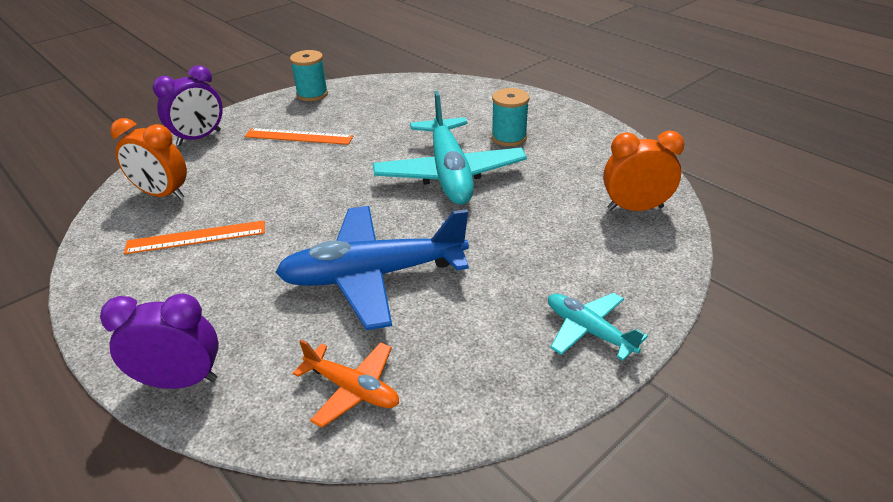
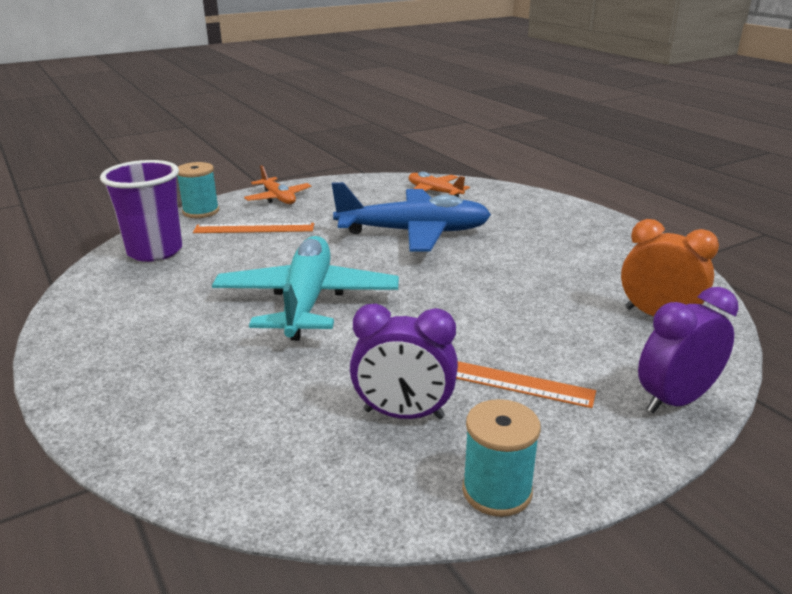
camera: 170 degrees left, 10 degrees down
purple clock [100,294,219,389] -> purple clock moved to [350,303,458,419]
orange ruler [124,220,265,254] -> orange ruler moved to [193,223,314,233]
turquoise spool [491,88,529,146] -> turquoise spool moved to [177,162,219,218]
turquoise plane [548,293,648,361] -> orange plane [244,165,311,204]
orange clock [603,131,685,211] -> purple cup [100,160,182,262]

